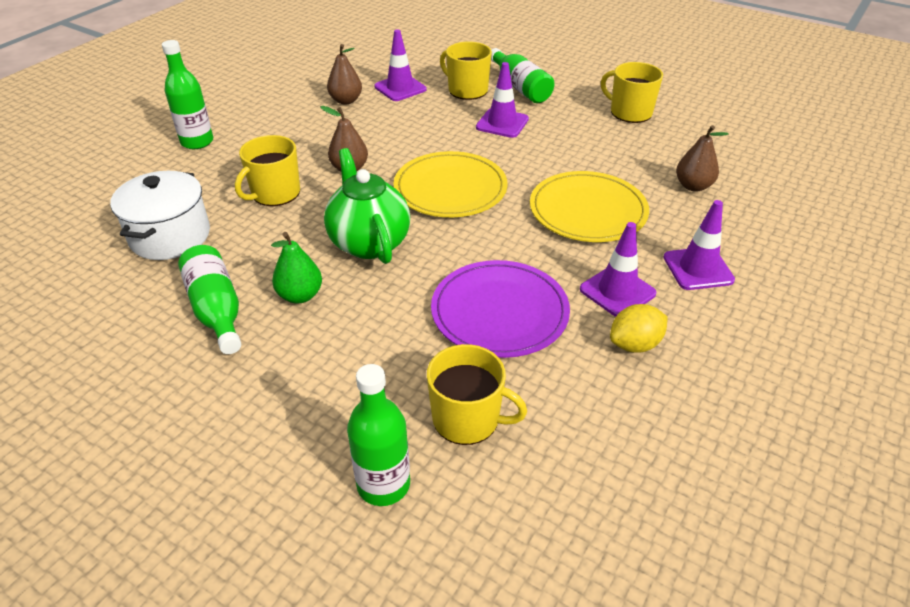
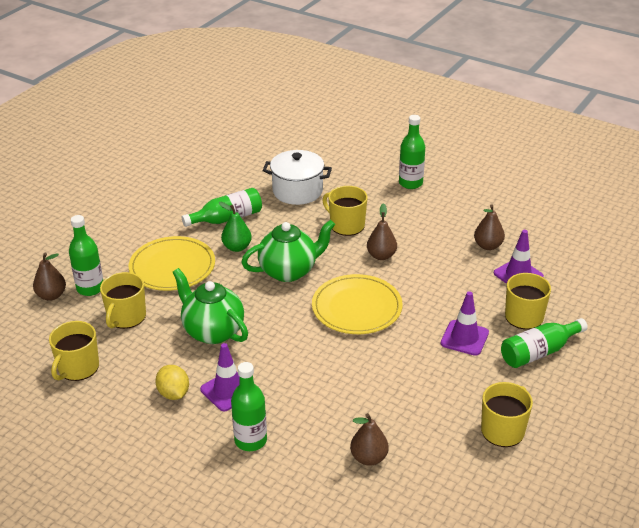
camera: 90 degrees right, 5 degrees down
purple plate [431,260,570,358] -> green teapot [173,268,248,344]
yellow plate [530,171,649,242] -> yellow plate moved to [129,236,215,291]
purple traffic cone [663,200,735,290] -> green bottle [231,362,267,451]
none -> brown pear [33,253,66,301]
none -> yellow mug [49,321,99,381]

